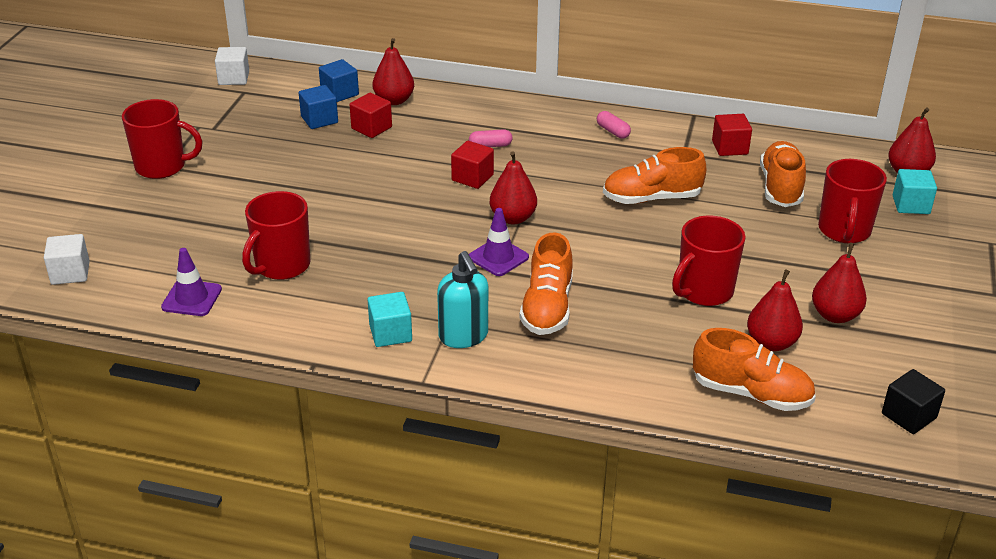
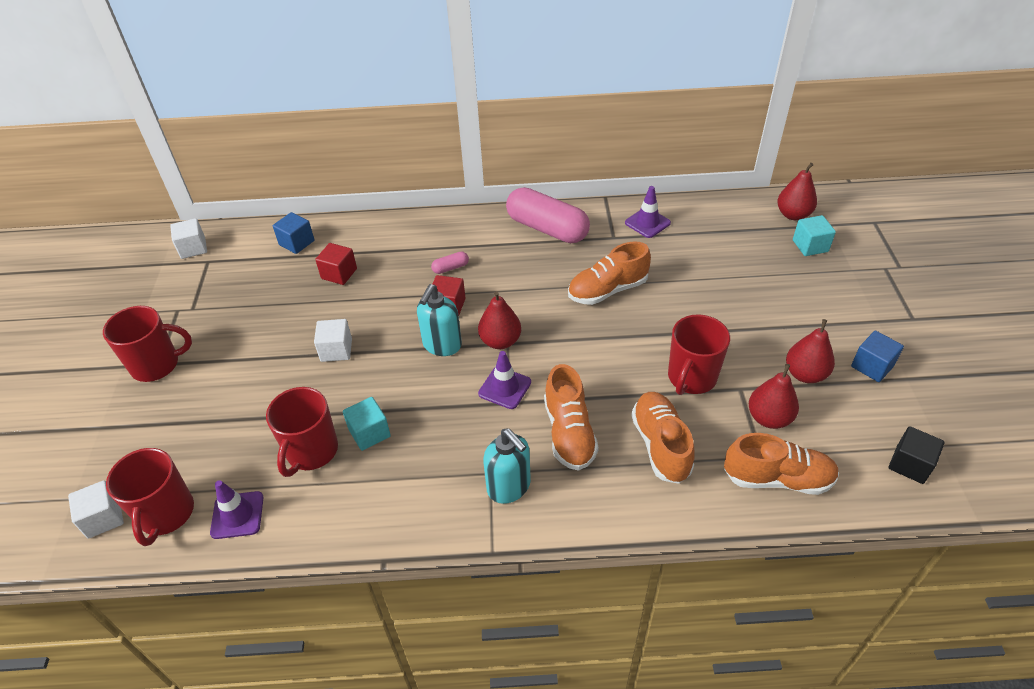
camera: 15 degrees left, 10 degrees up
blue cube [299,85,338,129] -> blue cube moved to [851,331,904,382]
turquoise cube [367,292,412,347] -> turquoise cube moved to [343,397,391,451]
red pear [373,38,414,105] -> none
pink capsule [597,111,631,139] -> pink capsule [506,187,590,243], size x2.47
red cube [712,114,752,156] -> purple traffic cone [625,186,671,238]
orange shoe [760,141,806,207] -> orange shoe moved to [631,392,695,484]
red mug [818,159,887,243] -> red mug moved to [106,448,194,546]
none -> white cube [314,319,352,362]
none -> turquoise soap dispenser [417,284,462,356]

